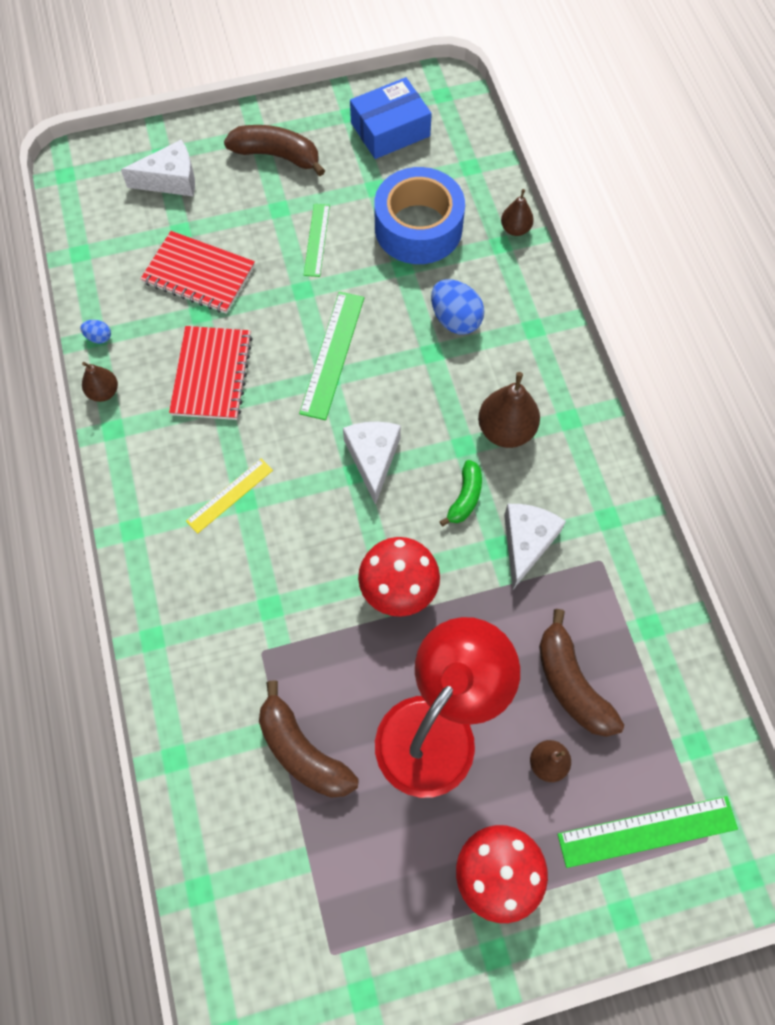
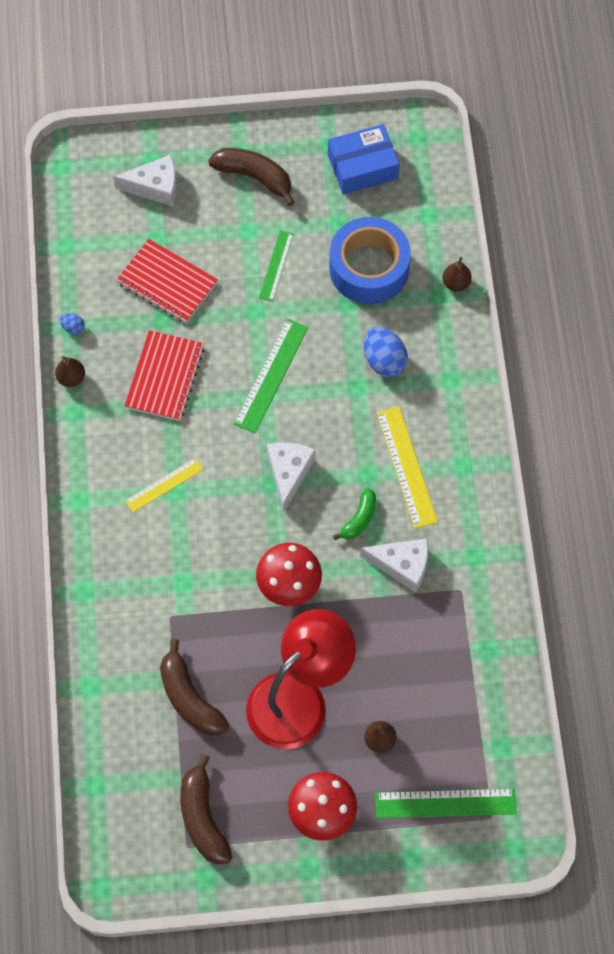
camera: 10 degrees right, 0 degrees up
brown pear [478,372,540,448] -> yellow ruler [377,406,438,529]
white cheese [504,504,566,589] -> white cheese turned 75 degrees clockwise [360,538,428,593]
brown banana [539,609,624,737] -> brown banana moved to [180,754,232,864]

